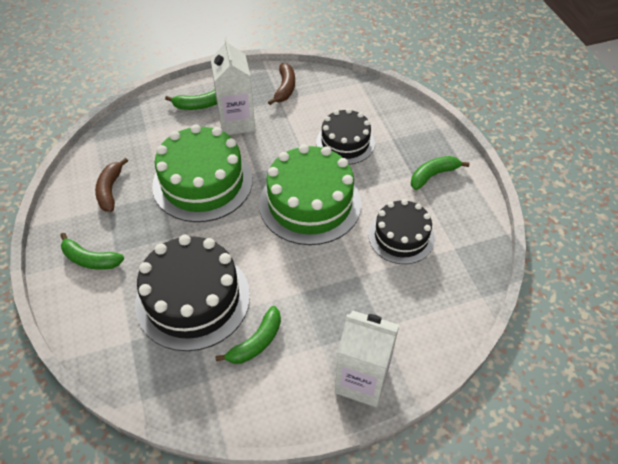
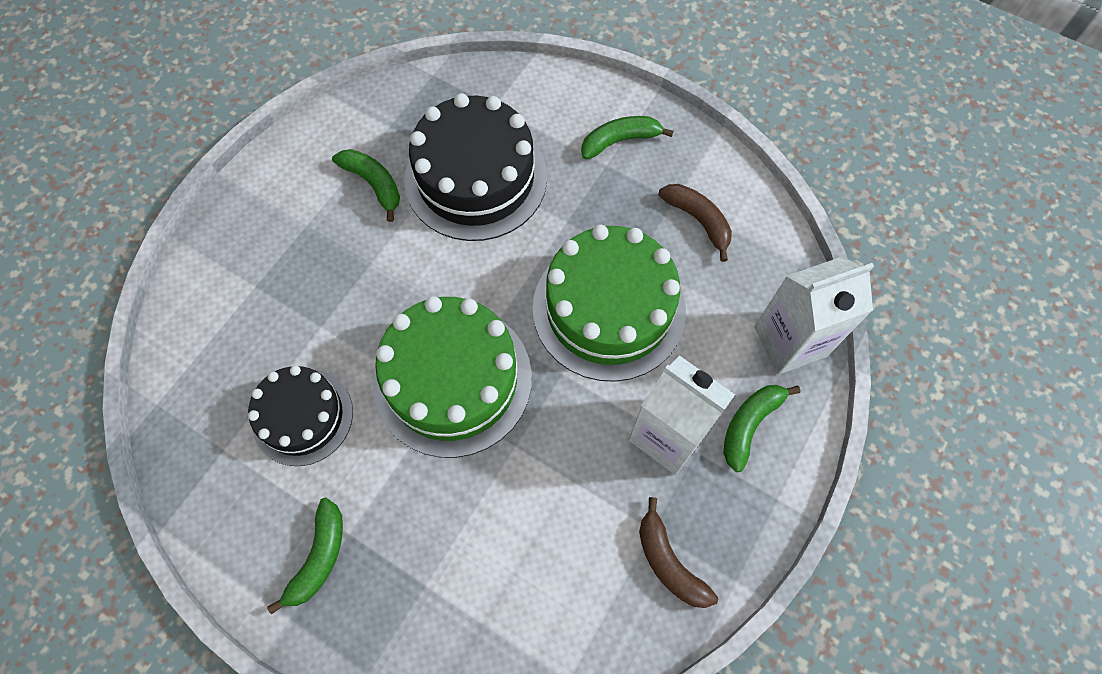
camera: 140 degrees right, 15 degrees up
green banana [215,306,281,364] -> green banana turned 135 degrees clockwise [332,149,400,222]
black cake [316,108,375,165] -> none
white carton [335,311,399,407] -> white carton moved to [754,257,874,375]

